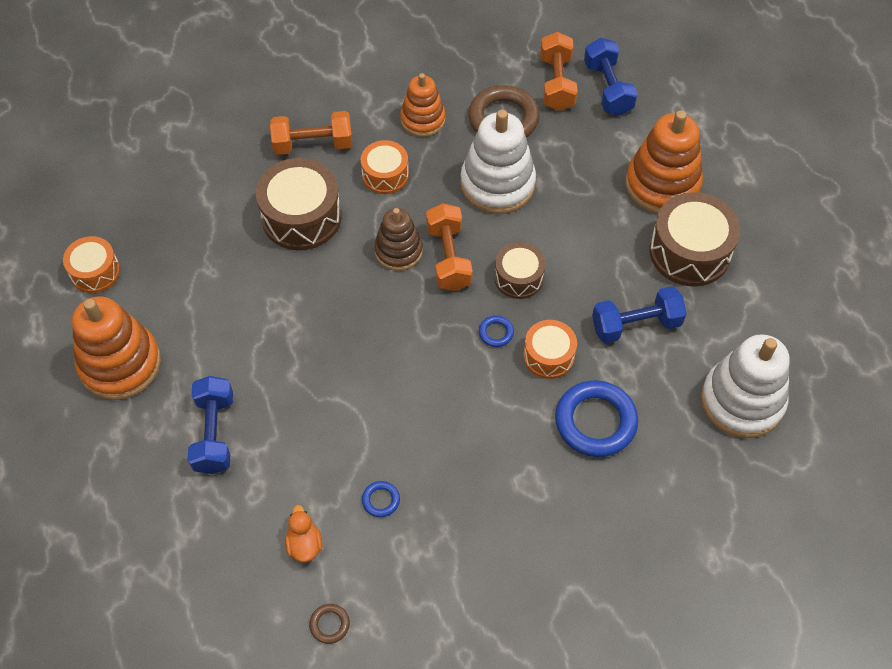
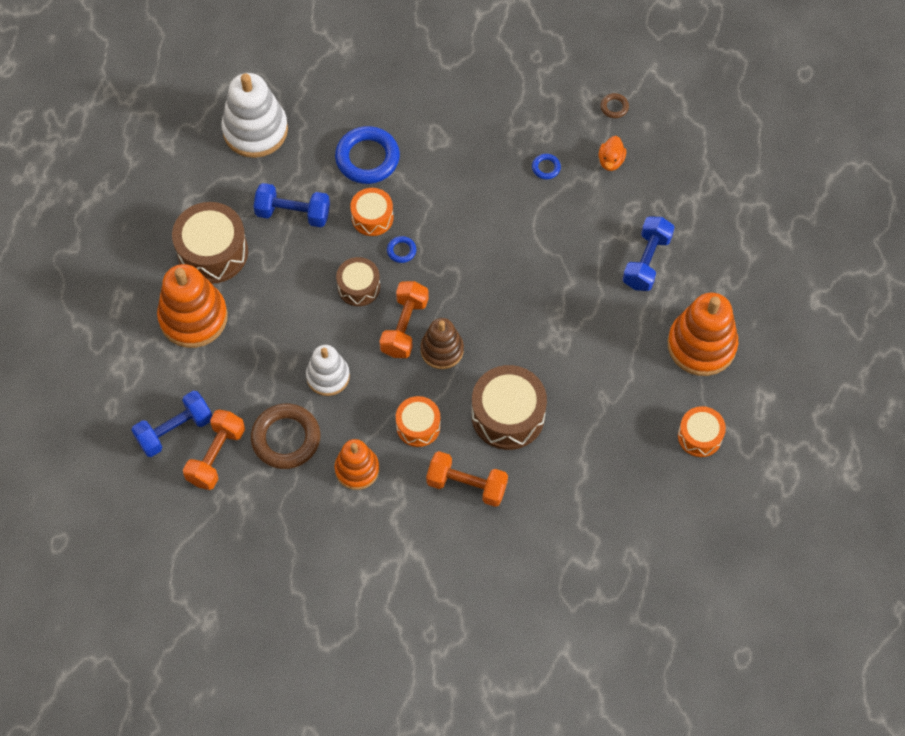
camera: 155 degrees left, 5 degrees up
white stacking toy [460,110,536,214] -> white stacking toy [306,345,350,396], size x0.62
blue dumbbell [584,38,638,115] -> blue dumbbell turned 45 degrees clockwise [132,391,212,457]

